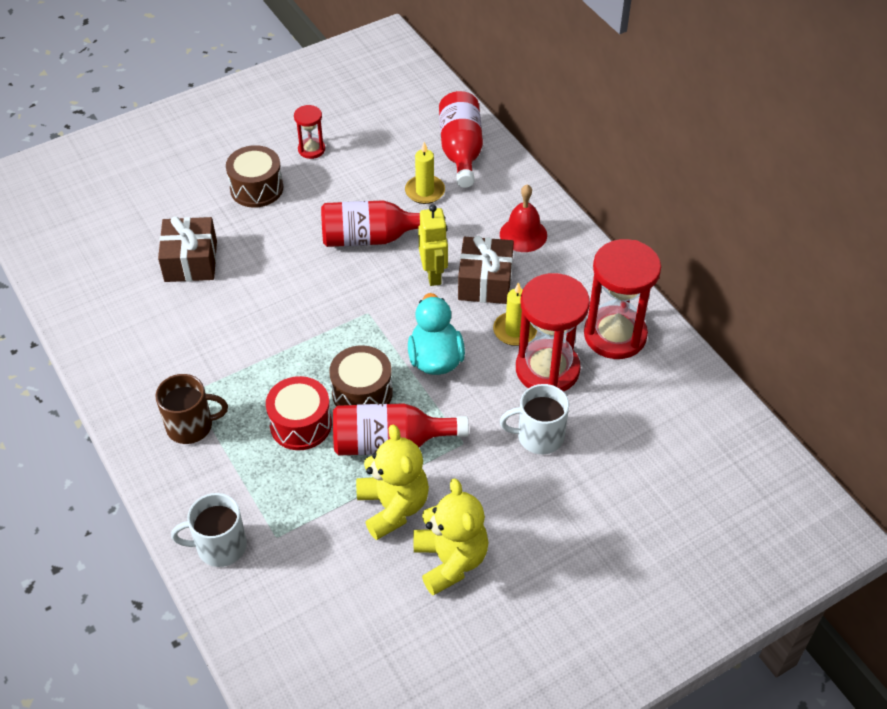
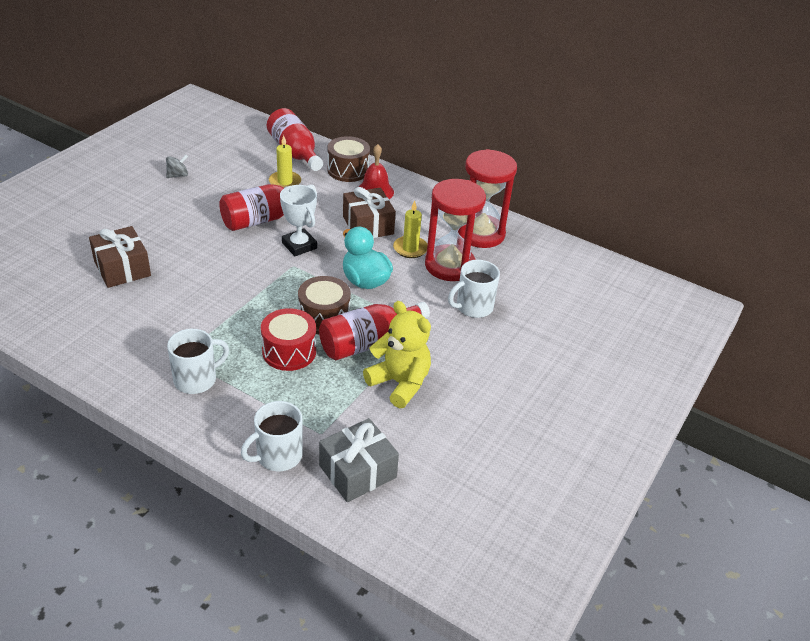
camera: 30 degrees left, 10 degrees down
brown mug [155,374,228,444] -> white mug [167,329,229,394]
brown drum [226,145,283,208] -> brown drum moved to [327,136,370,182]
red hourglass [294,105,325,159] -> grey spinning top [166,155,188,178]
yellow teddy bear [413,479,488,595] -> none
yellow robot [418,205,448,286] -> none
none -> white trophy [280,185,317,256]
none -> grey gift [319,418,399,502]

